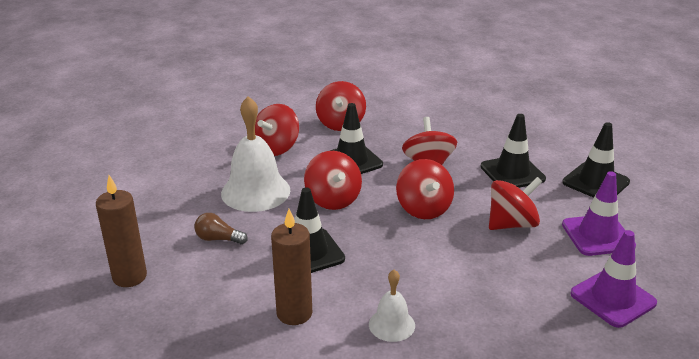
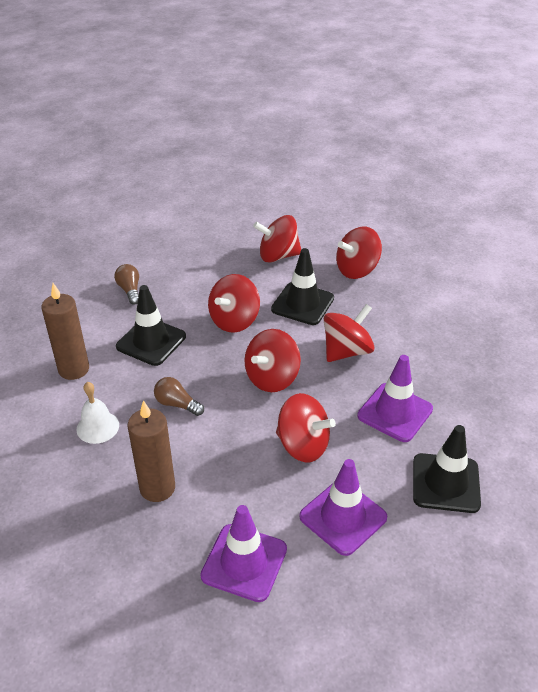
camera: 55 degrees right, 10 degrees up
brown candle [96,175,147,287] -> brown candle moved to [127,400,175,502]
white bell [221,96,290,212] -> none
black traffic cone [481,114,546,188] -> purple traffic cone [357,355,433,442]
none -> brown light bulb [154,377,204,416]

